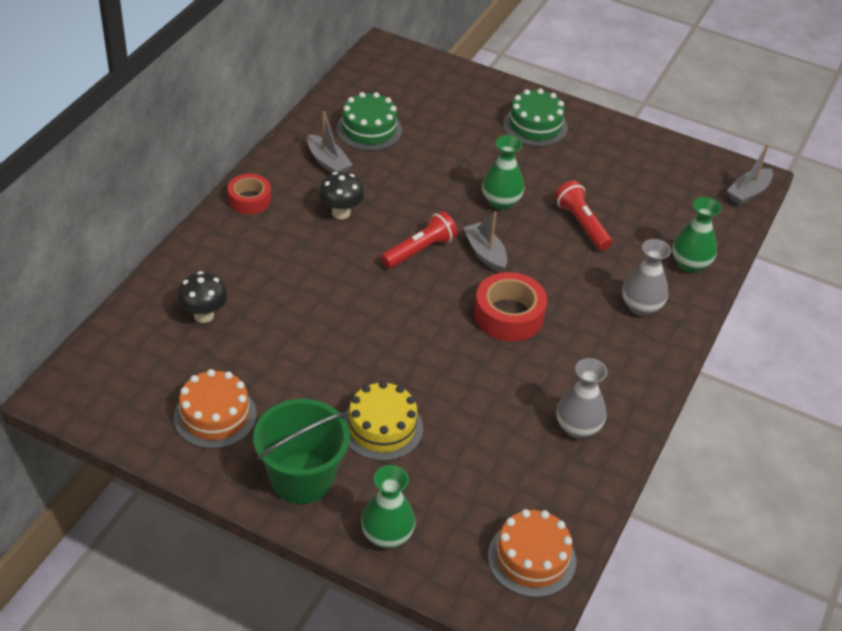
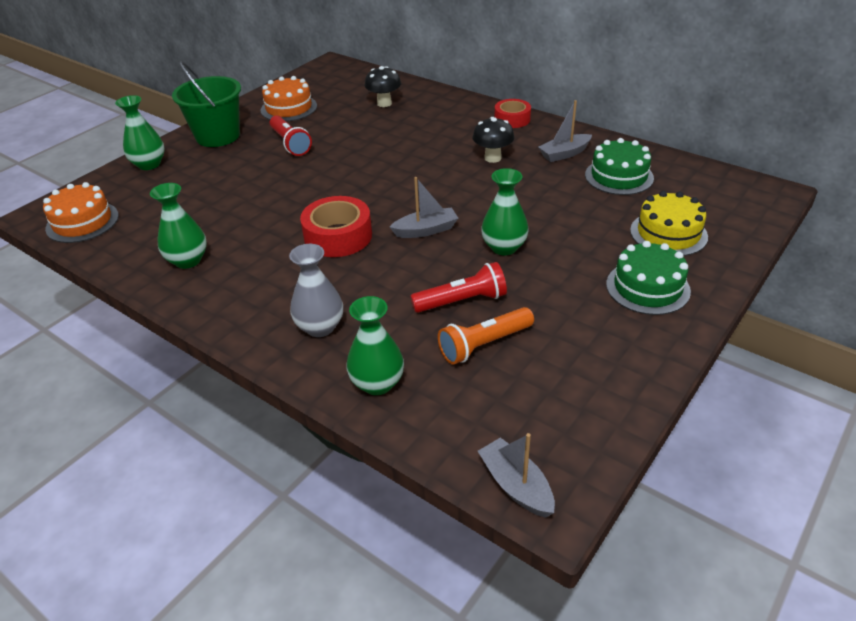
camera: 105 degrees right, 5 degrees down
yellow cake [344,381,423,461] -> yellow cake moved to [630,191,708,256]
red flashlight [381,211,457,269] -> red flashlight moved to [270,115,312,156]
grey vase [557,358,607,439] -> green vase [150,183,207,269]
none -> orange flashlight [438,307,534,365]

